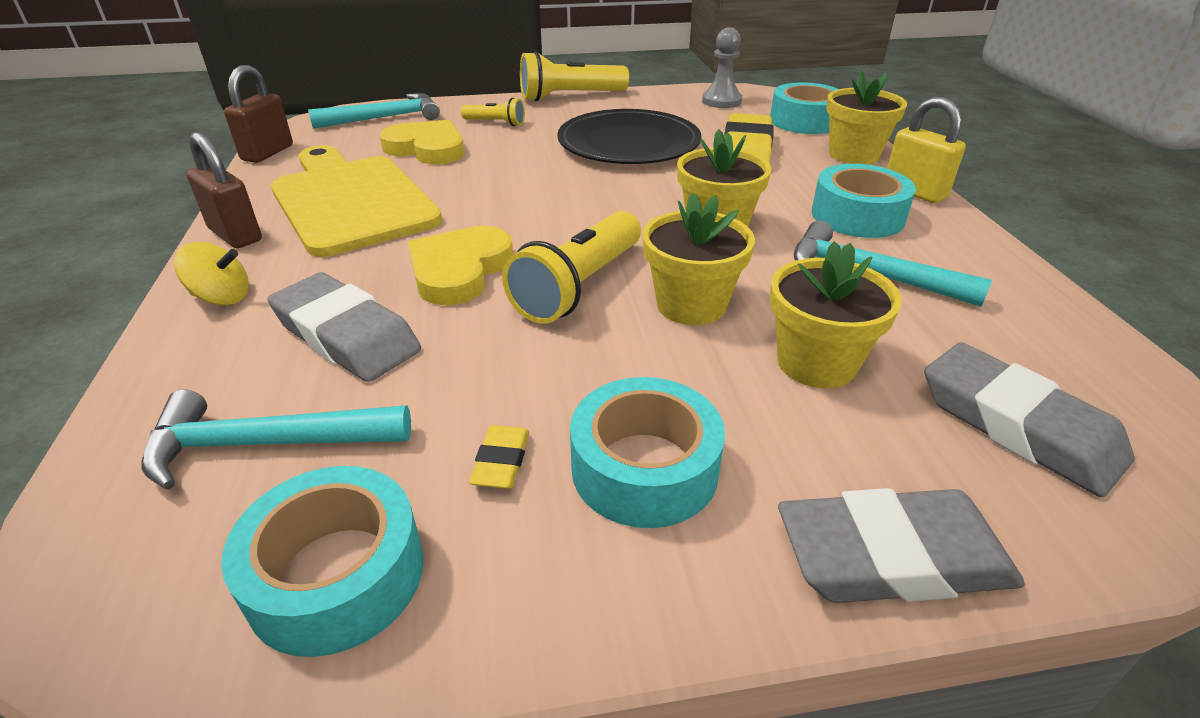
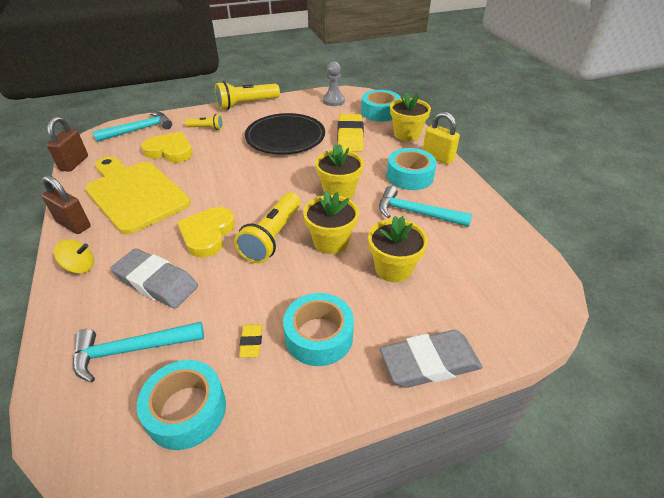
camera: 10 degrees left, 5 degrees up
grey eraser [924,342,1134,497] -> none

